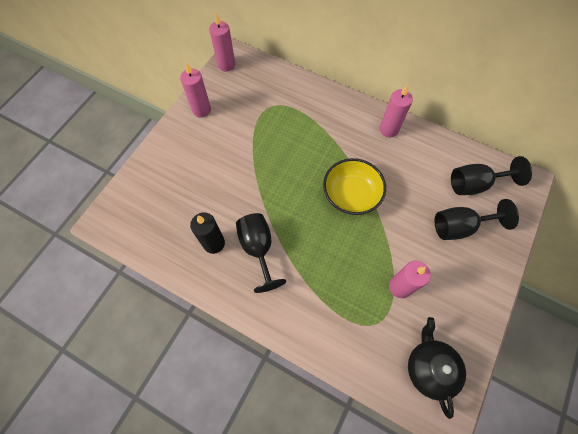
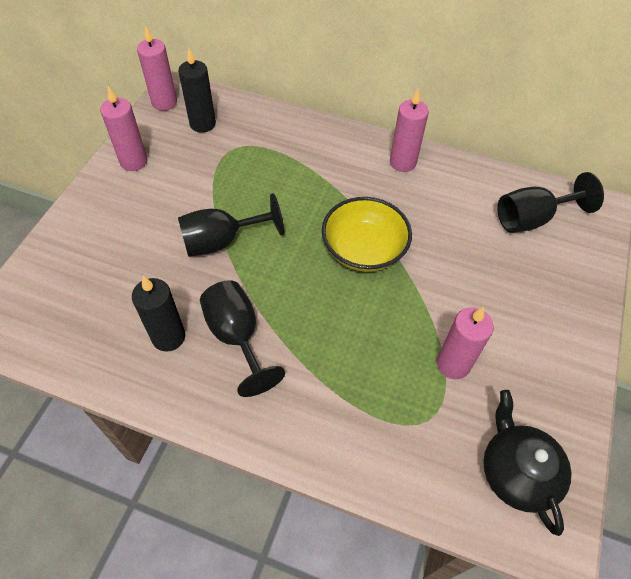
camera: 10 degrees left, 10 degrees down
black goblet [434,199,519,240] -> black goblet moved to [178,193,284,257]
none -> black candle [178,47,216,133]

